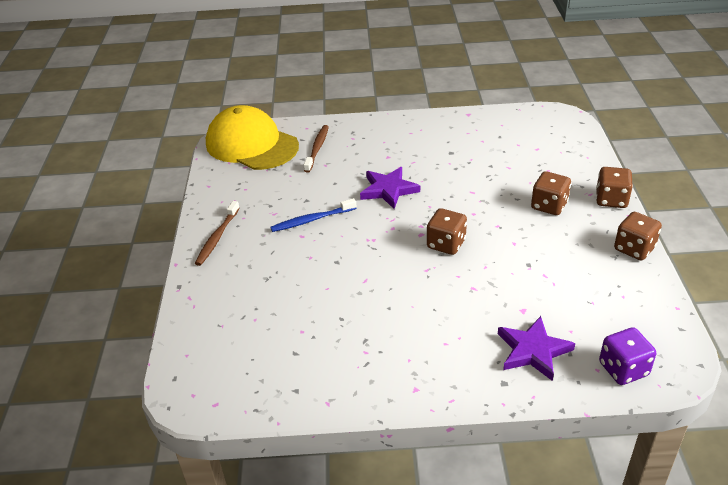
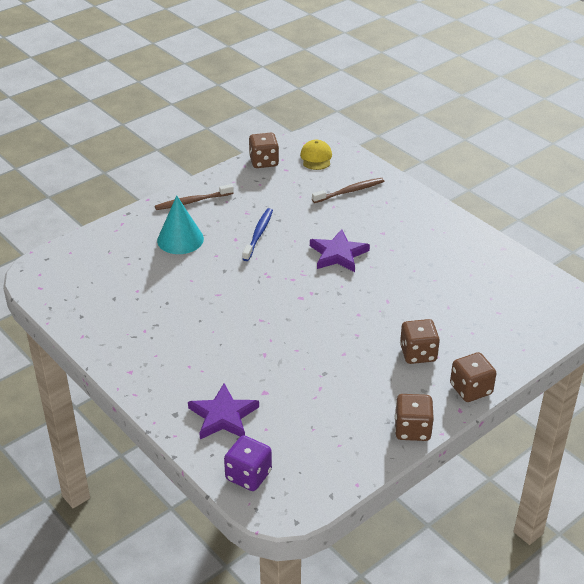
camera: 50 degrees right, 0 degrees up
yellow cap [206,105,299,170] -> yellow cap [300,140,332,170], size x0.44
blue toothbrush [270,198,356,232] -> blue toothbrush turned 75 degrees clockwise [242,208,273,261]
brown dice [427,208,467,255] -> brown dice moved to [249,133,279,168]
none -> turquoise cone [157,195,204,254]

